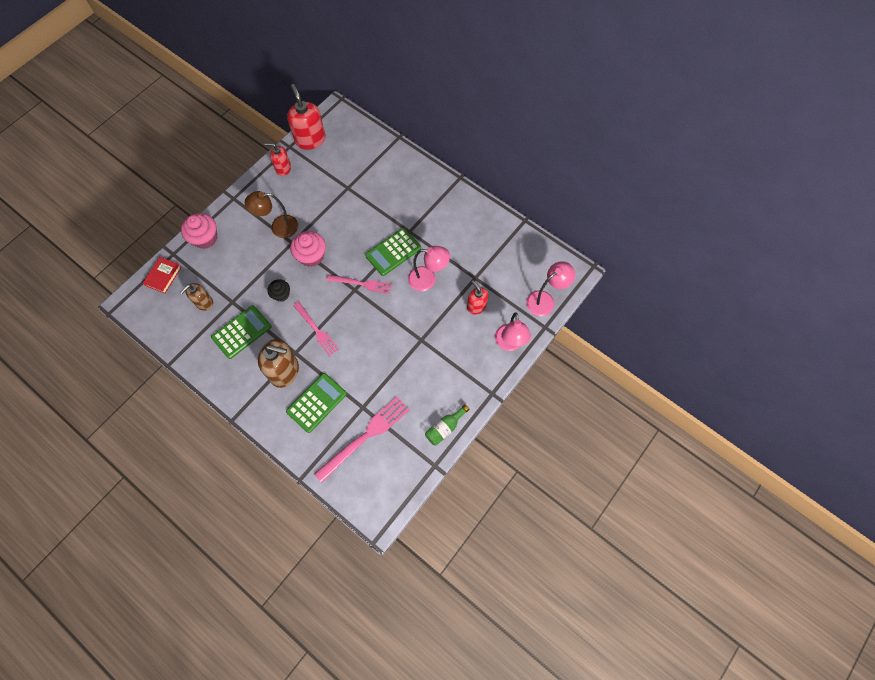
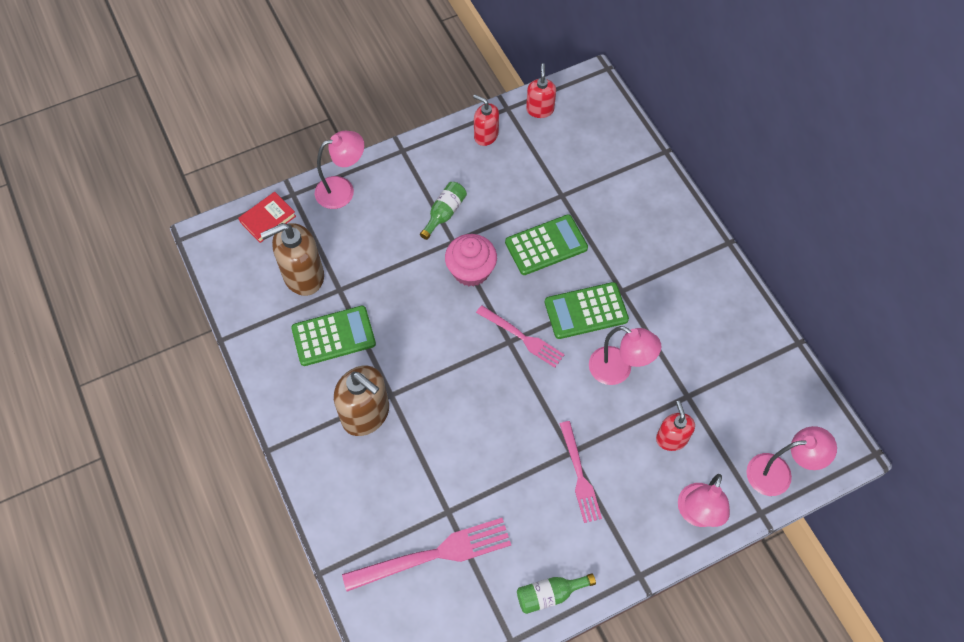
camera: 25 degrees right, 5 degrees down
brown soap dispenser [180,283,213,311] -> brown soap dispenser [260,223,324,296], size x1.66
pink cupcake [181,213,217,249] -> pink lamp [315,131,364,209]
brown lamp [245,191,298,238] -> green bottle [420,182,467,240]
black cupcake [268,279,290,302] -> none
green calculator [286,373,347,433] -> green calculator moved to [505,214,588,275]
red soap dispenser [287,84,326,150] -> red soap dispenser [526,63,556,118], size x0.60
pink fork [293,302,339,356] -> pink fork moved to [559,421,602,523]

